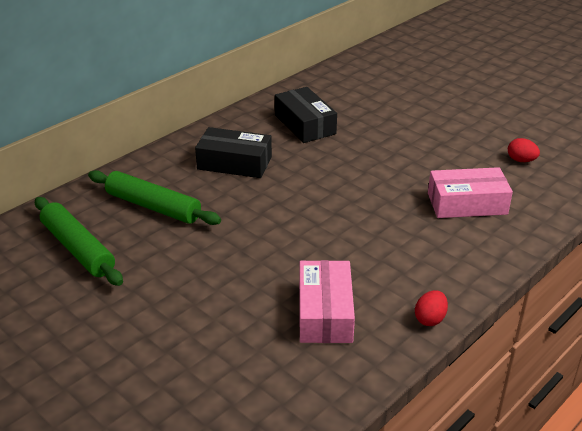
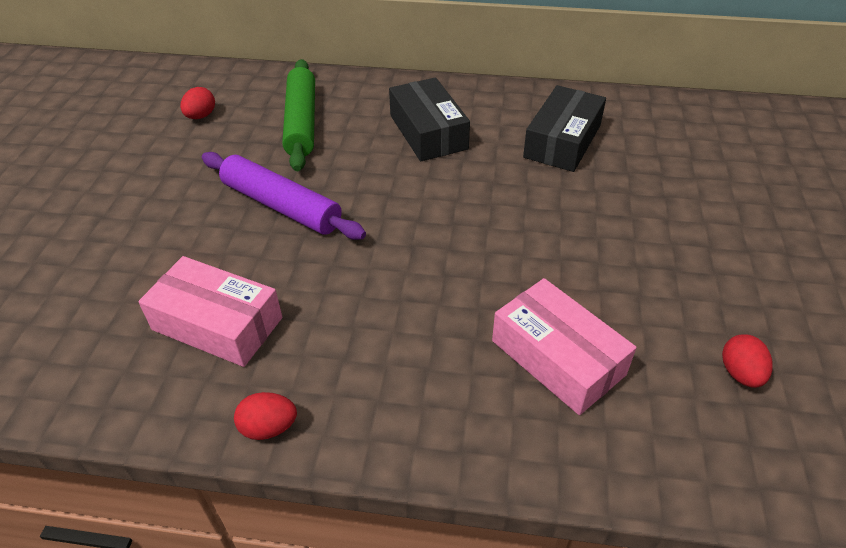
camera: 55 degrees right, 10 degrees up
green rolling pin [35,197,123,286] -> red egg [180,87,215,119]
pink box [299,260,355,343] -> pink box turned 60 degrees clockwise [138,256,282,367]
none -> purple rolling pin [202,152,366,240]

